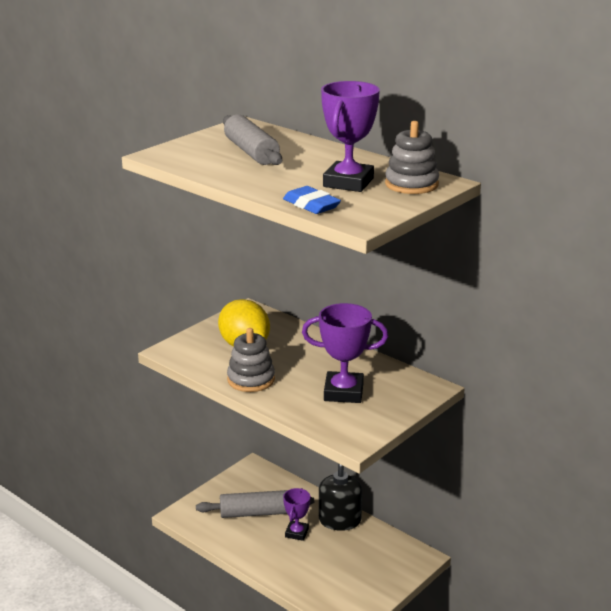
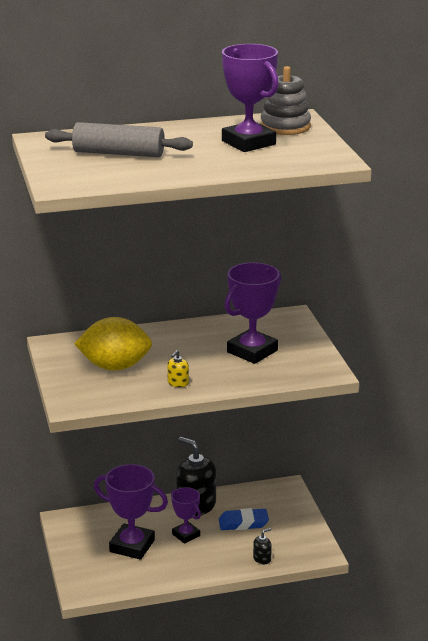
camera: 55 degrees left, 0 degrees up
grey rolling pin [196,490,314,518] -> purple trophy [94,464,168,560]
grey stacking toy [227,328,275,392] -> yellow soap dispenser [167,350,189,387]
blue eraser [283,186,341,214] -> blue eraser moved to [219,508,269,530]
none -> black soap dispenser [253,528,272,564]

